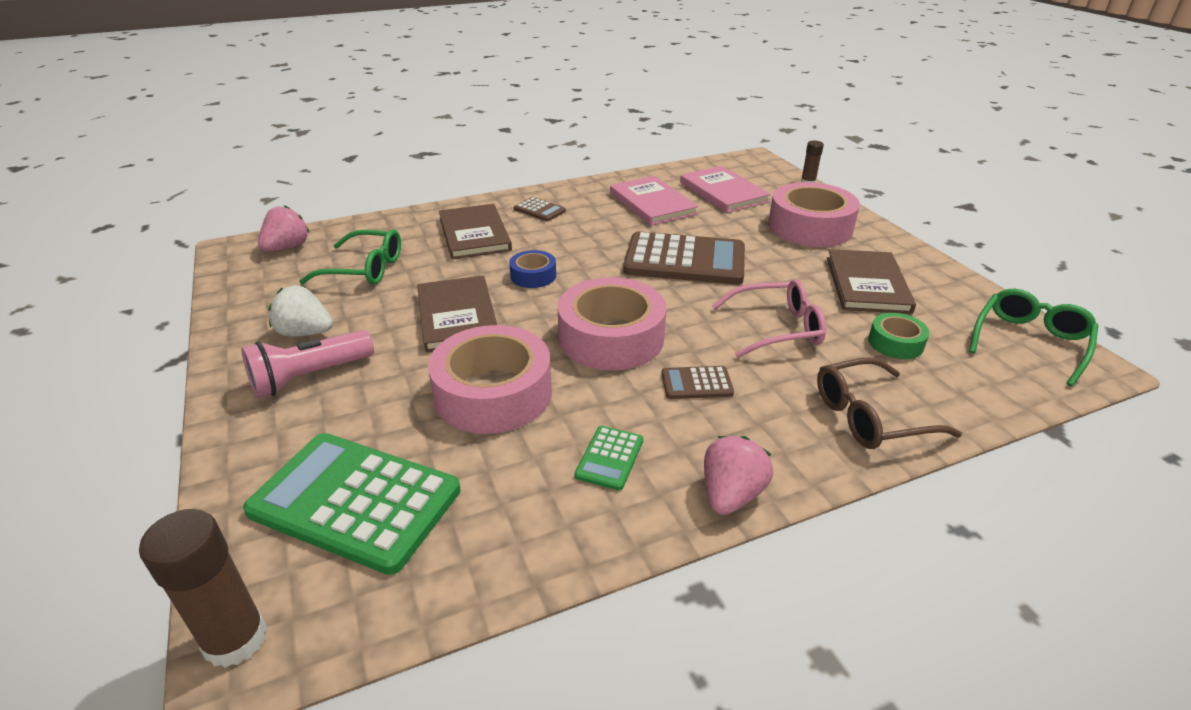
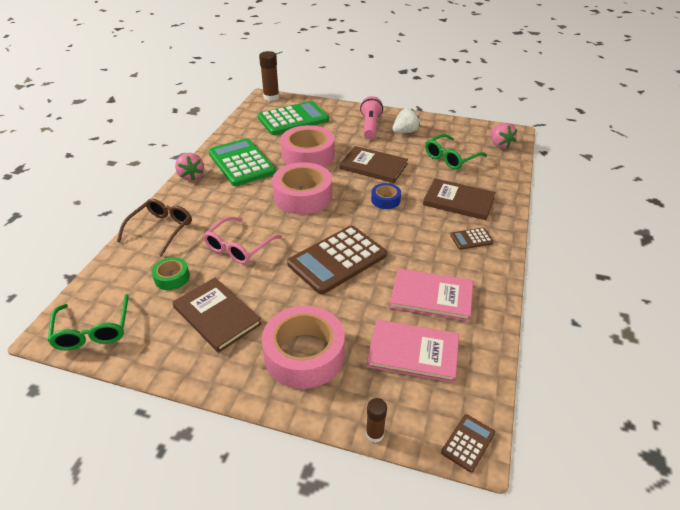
camera: 130 degrees right, 5 degrees up
green calculator [575,426,643,491] -> green calculator [208,138,276,186], size x2.24
brown calculator [662,366,734,399] -> brown calculator moved to [441,414,495,473]

